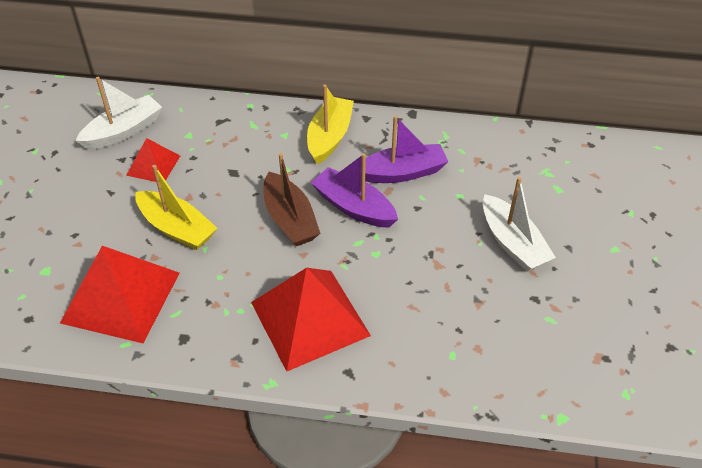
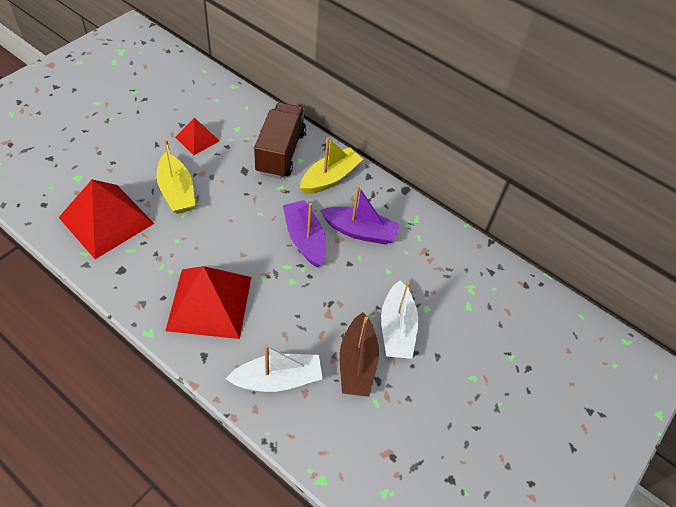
camera: 25 degrees right, 5 degrees up
white boat [75,77,162,150] -> white boat moved to [225,345,323,392]
brown boat [264,153,320,246] -> brown boat moved to [340,312,379,397]
none -> brown truck [254,103,306,179]

